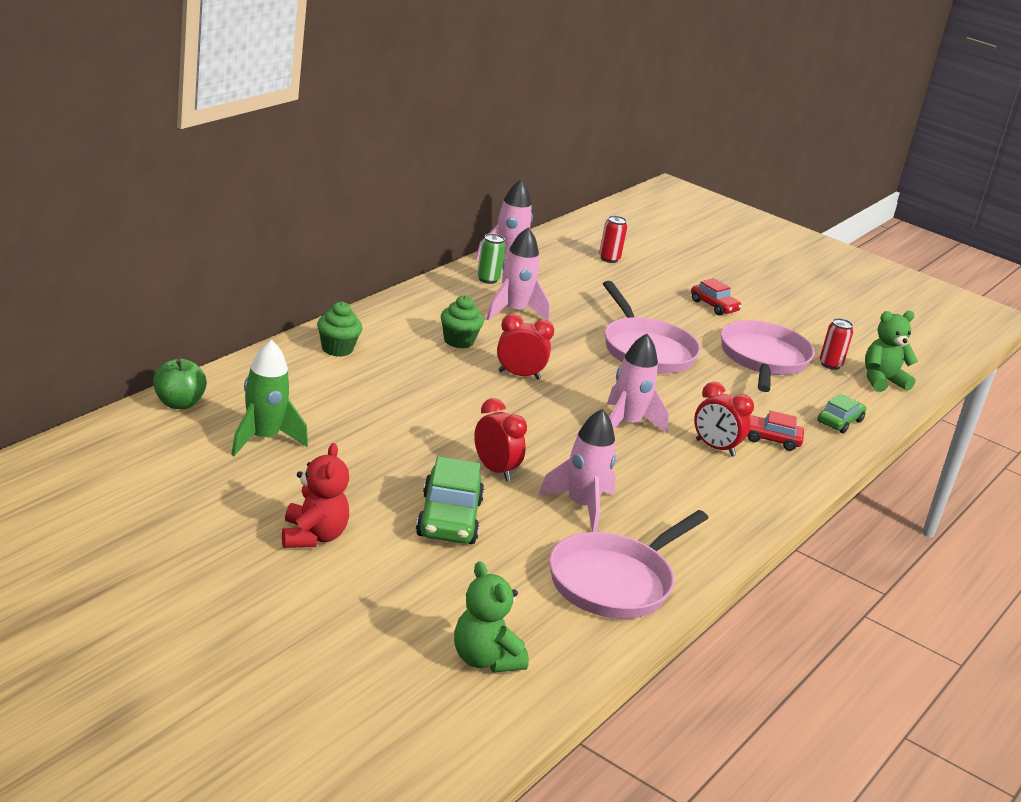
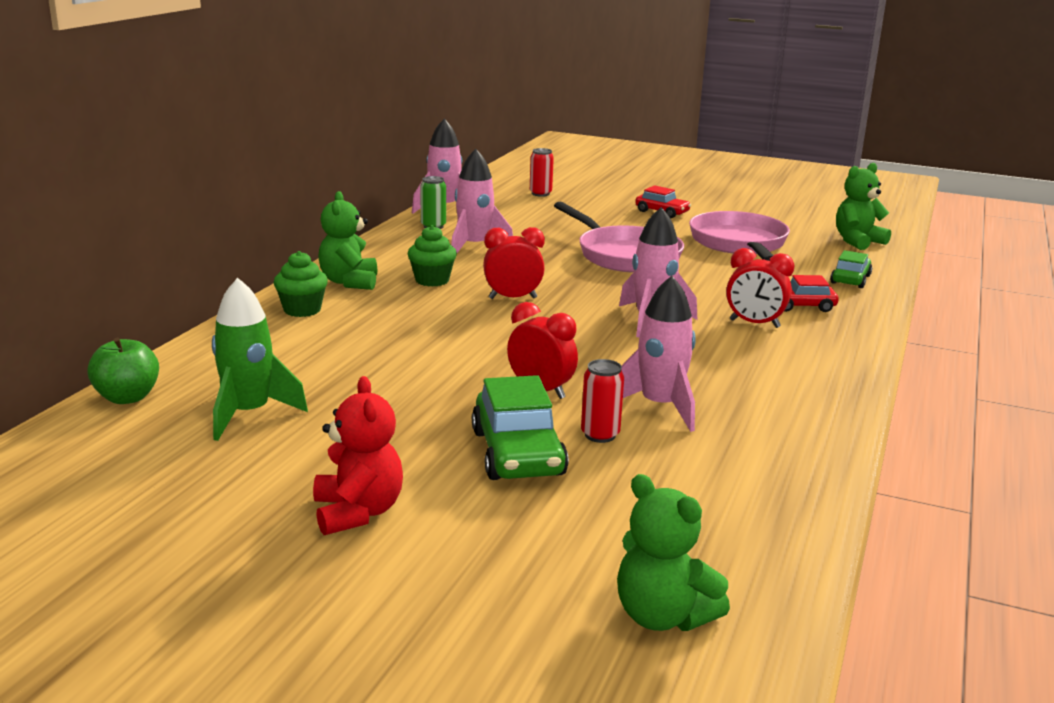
camera: 10 degrees left, 5 degrees down
pink pan [549,510,708,619] -> none
red can [820,318,853,370] -> red can moved to [581,359,624,443]
none -> green teddy bear [318,191,377,290]

